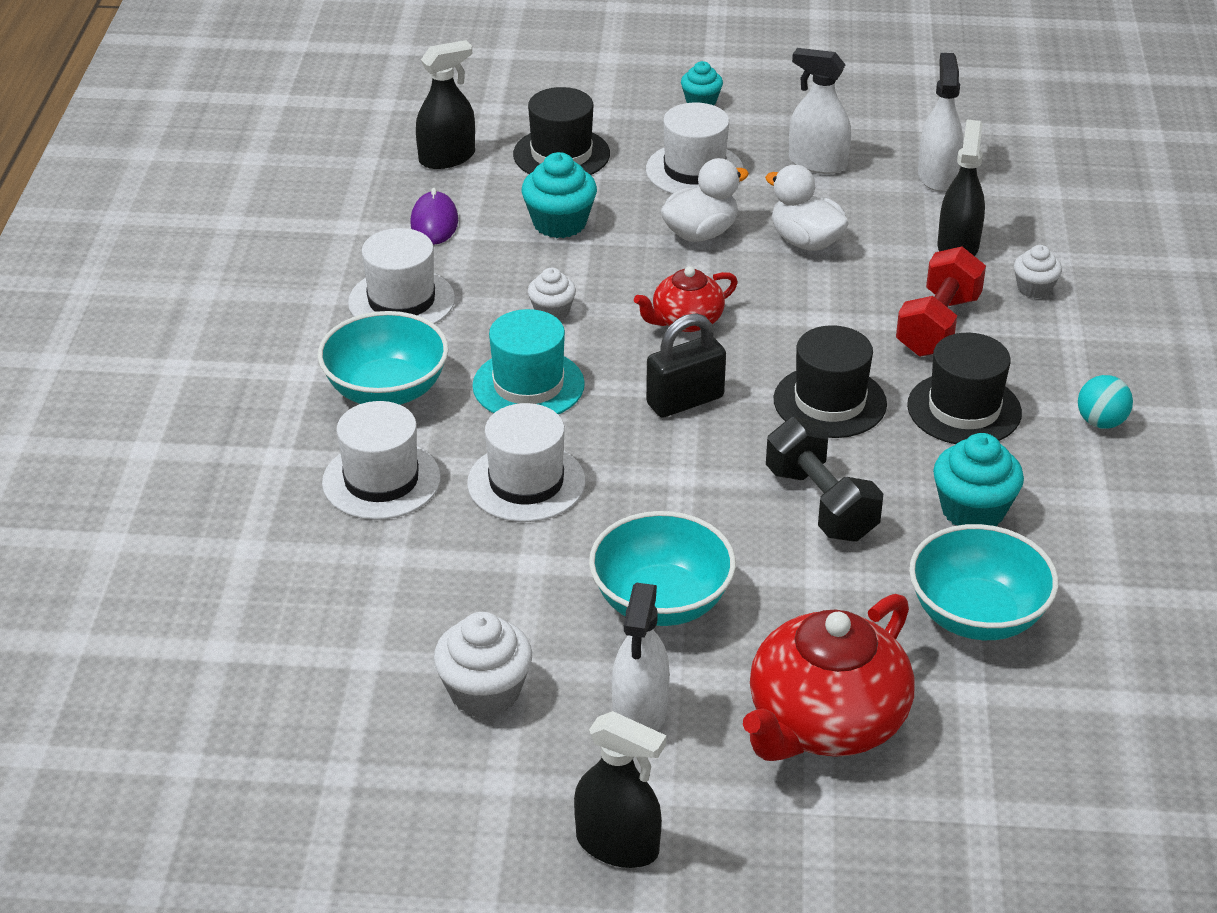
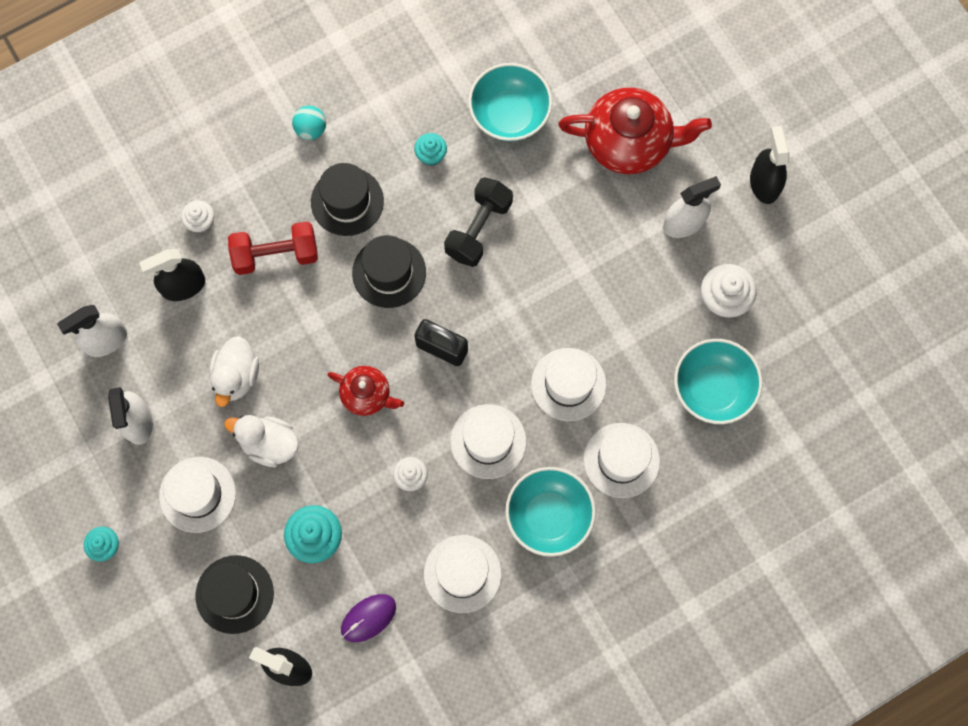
camera: 125 degrees left, 35 degrees up
turquoise hat [472,309,585,414] -> white hat [450,404,526,479]
turquoise bowl [589,511,736,626] -> turquoise bowl moved to [674,339,762,424]
turquoise cupcake [933,433,1024,526] -> turquoise cupcake [414,133,447,166], size x0.61

